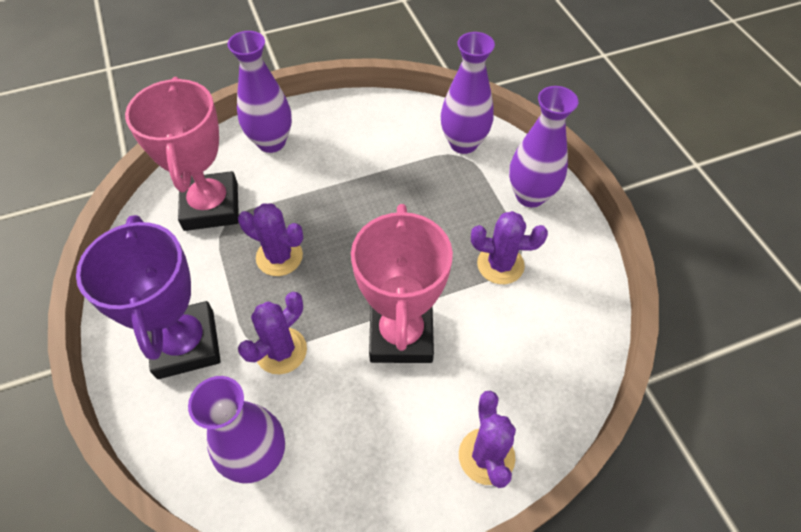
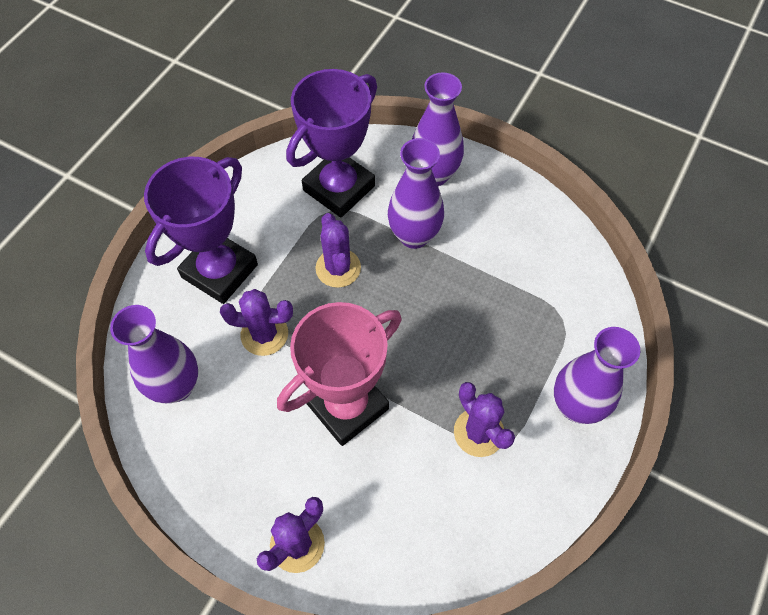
camera: 50 degrees right, 5 degrees up
pink trophy [125,77,239,231] -> purple trophy [286,69,377,218]
purple vase [441,32,495,154] -> purple vase moved to [388,138,444,249]

